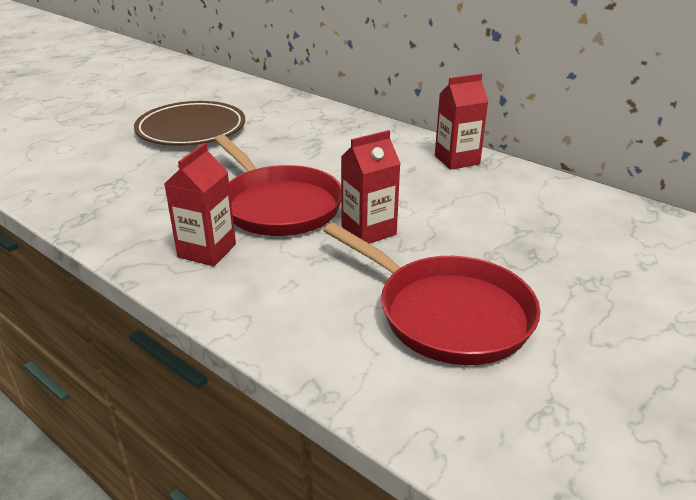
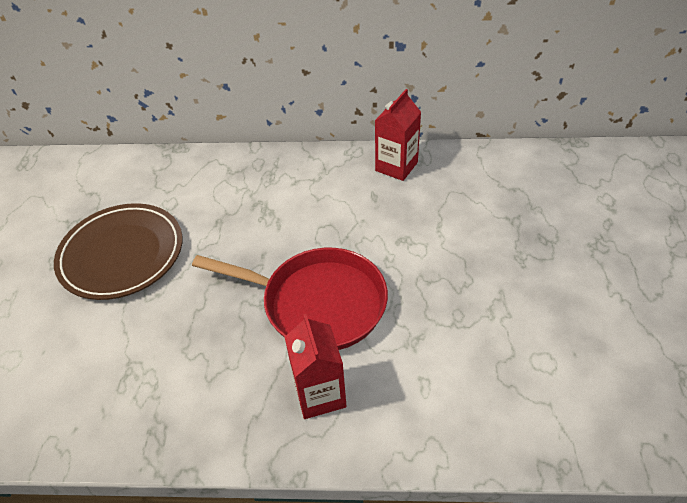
camera: 35 degrees left, 15 degrees up
red pan [323,223,541,365] -> none
red carton [341,130,401,244] -> none

